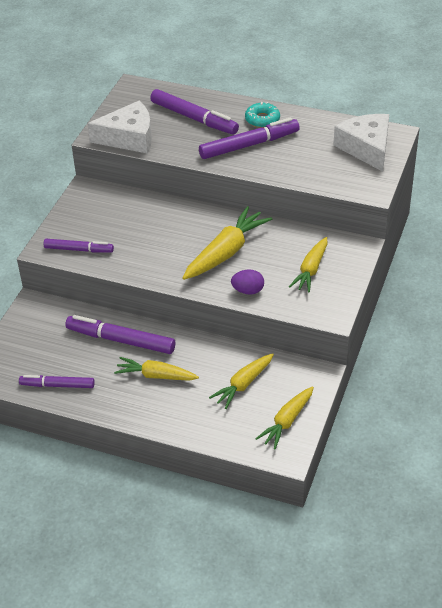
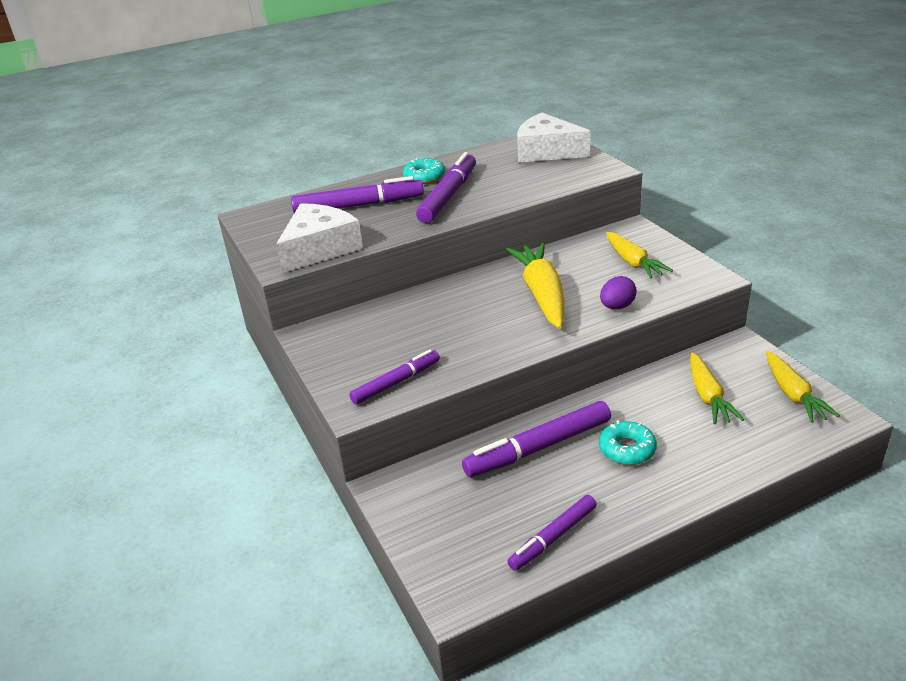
camera: 45 degrees left, 10 degrees down
yellow carrot [114,357,199,381] -> turquoise donut [599,420,657,465]

